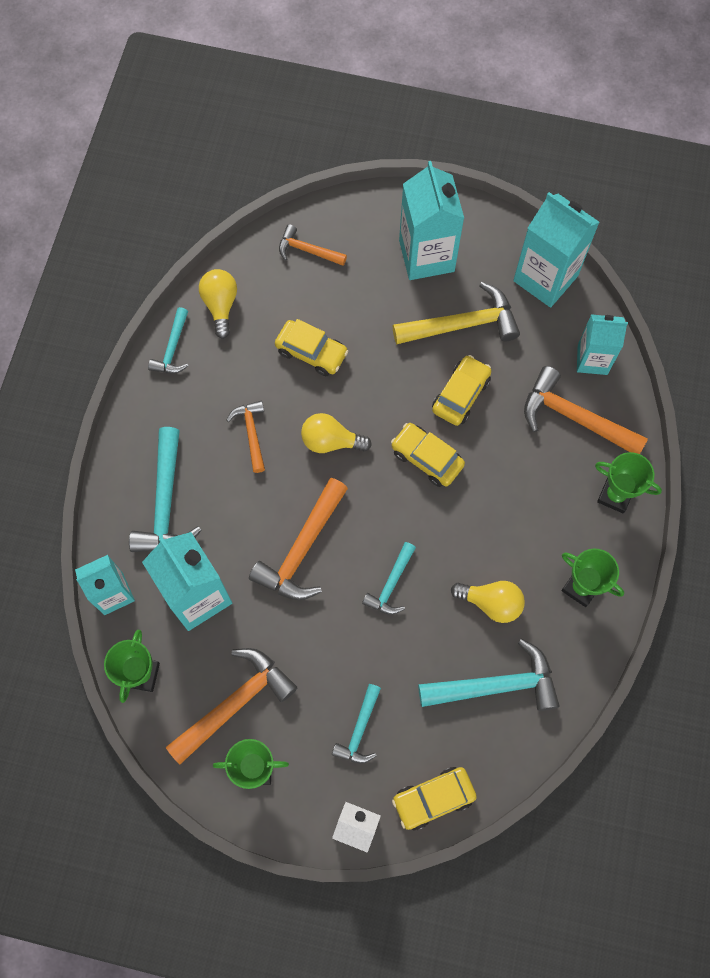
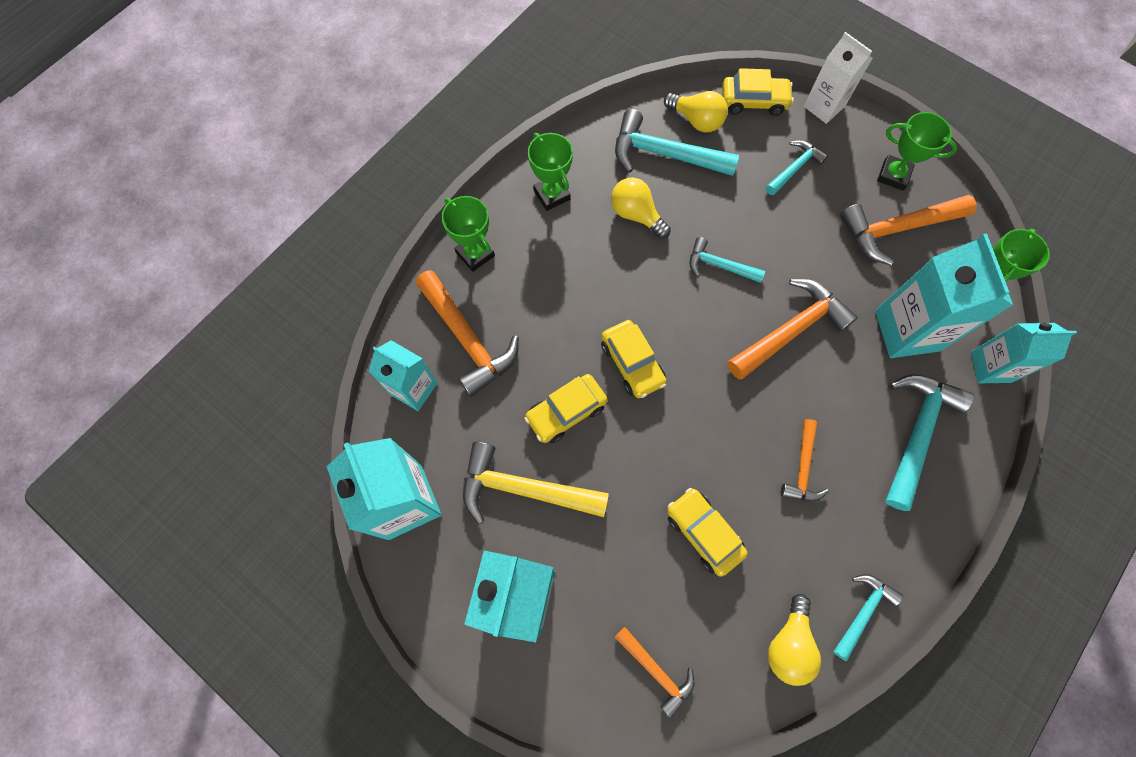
camera: 155 degrees left, 0 degrees up
yellow light bulb [301,413,372,453] -> yellow light bulb moved to [664,91,728,132]
turquoise hammer [362,542,416,615] -> turquoise hammer turned 120 degrees counterclockwise [689,237,765,283]

